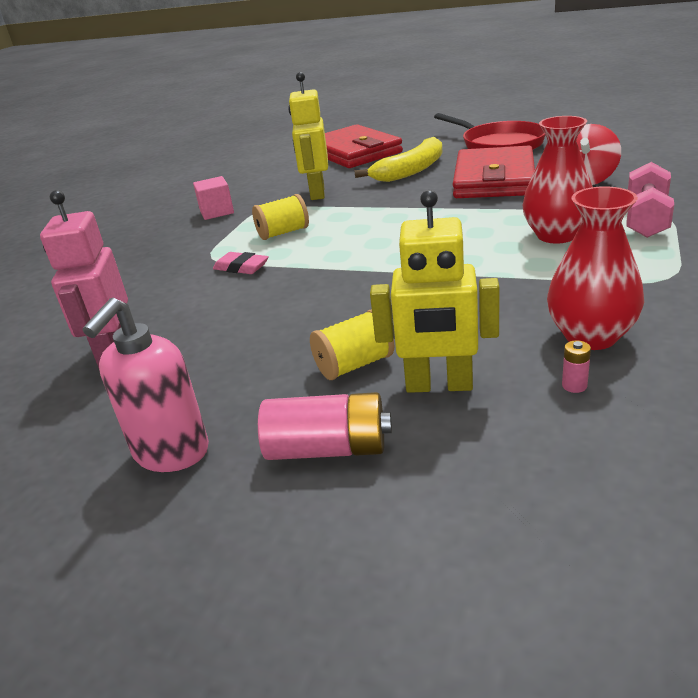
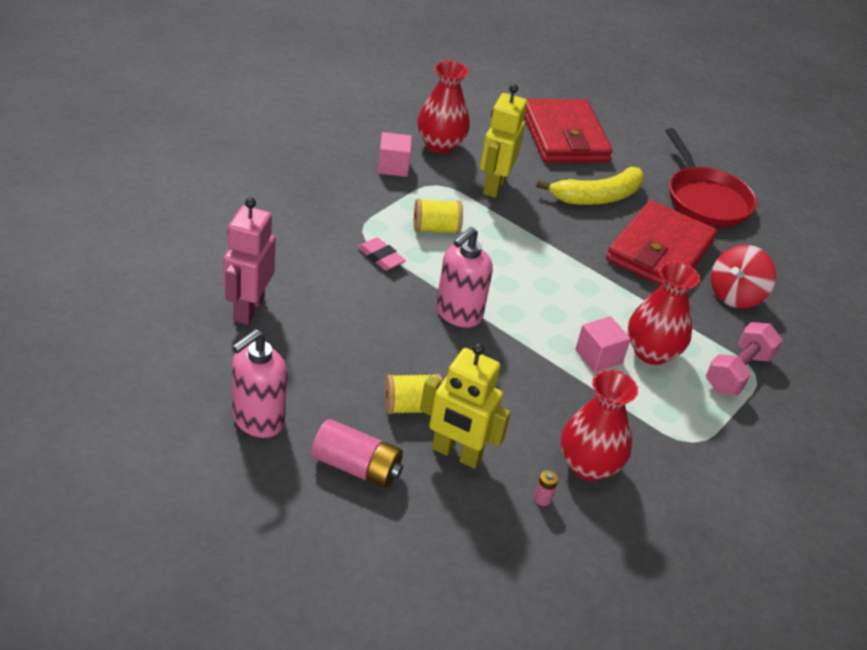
camera: 10 degrees right, 10 degrees up
none -> red vase [417,61,470,153]
none -> pink soap dispenser [436,227,493,328]
none -> pink cube [575,316,631,372]

